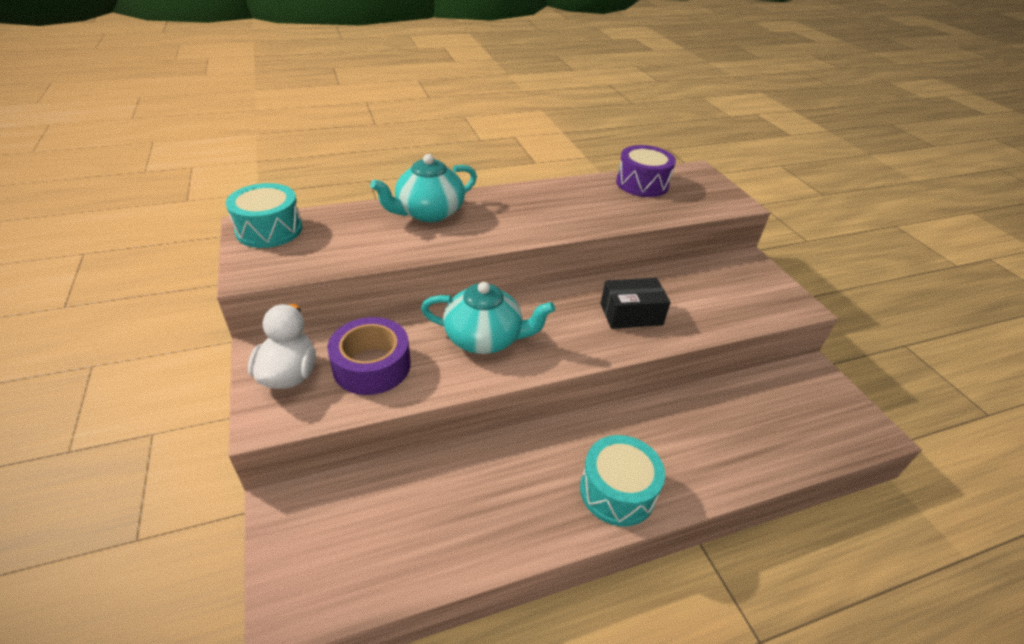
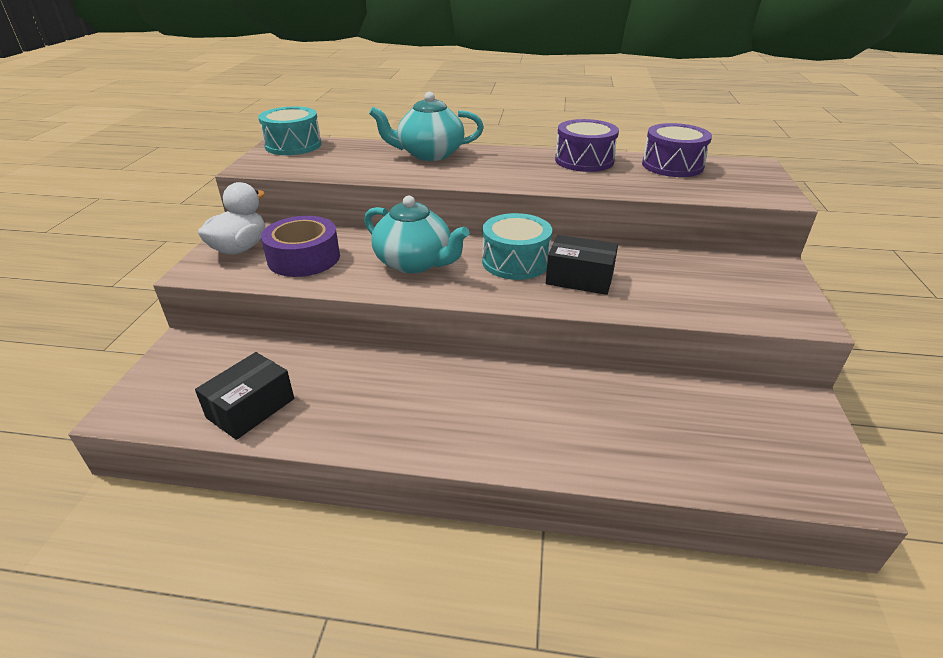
camera: 30 degrees right, 5 degrees down
turquoise drum [580,435,665,526] -> turquoise drum moved to [482,213,552,280]
none -> black box [195,352,294,440]
none -> purple drum [555,119,619,172]

